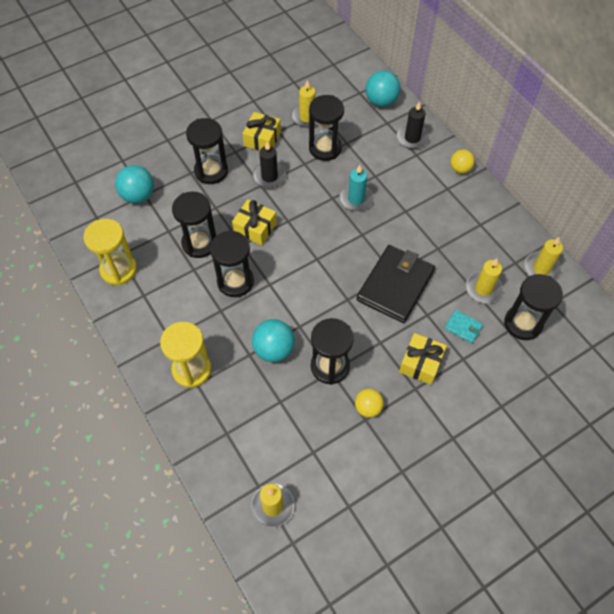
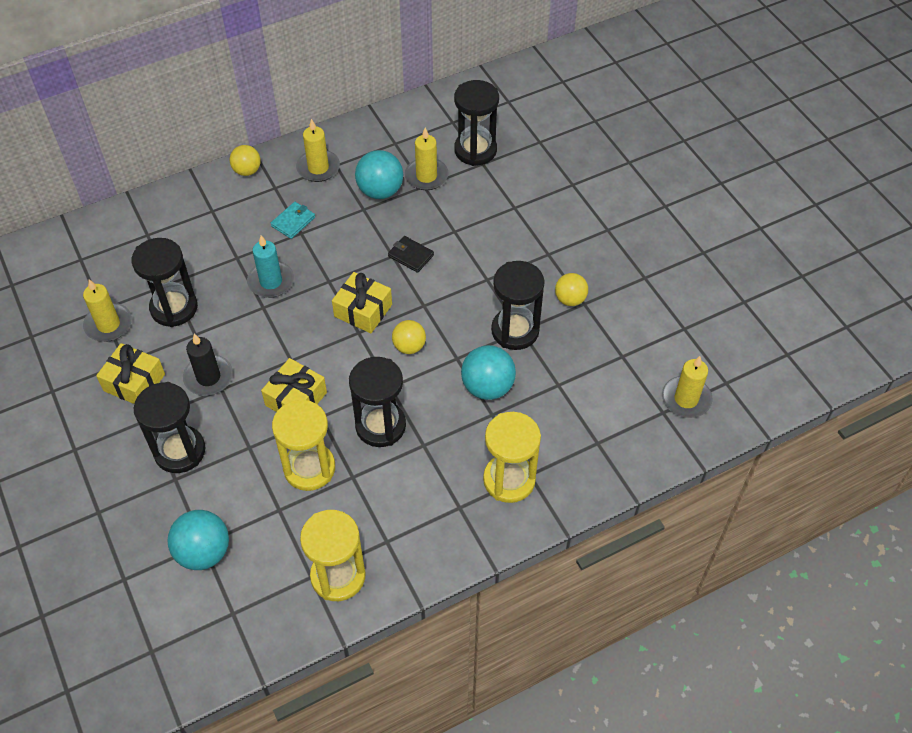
camera: 85 degrees left, 5 degrees down
black hourglass [172,192,216,258] -> yellow hourglass [272,399,335,491]
black wallet [357,245,435,323] -> black wallet [388,236,434,273], size x0.43
turquoise ball [366,71,400,107] -> turquoise ball moved to [355,150,404,199]
black candle [396,101,429,149] -> none
yellow gift [399,333,447,385] -> yellow gift moved to [332,272,392,333]
turquoise wallet [444,310,483,343] -> turquoise wallet moved to [271,202,315,239]
yellow candle [524,237,563,280] -> yellow candle moved to [296,119,340,182]
none -> yellow ball [392,320,426,354]

